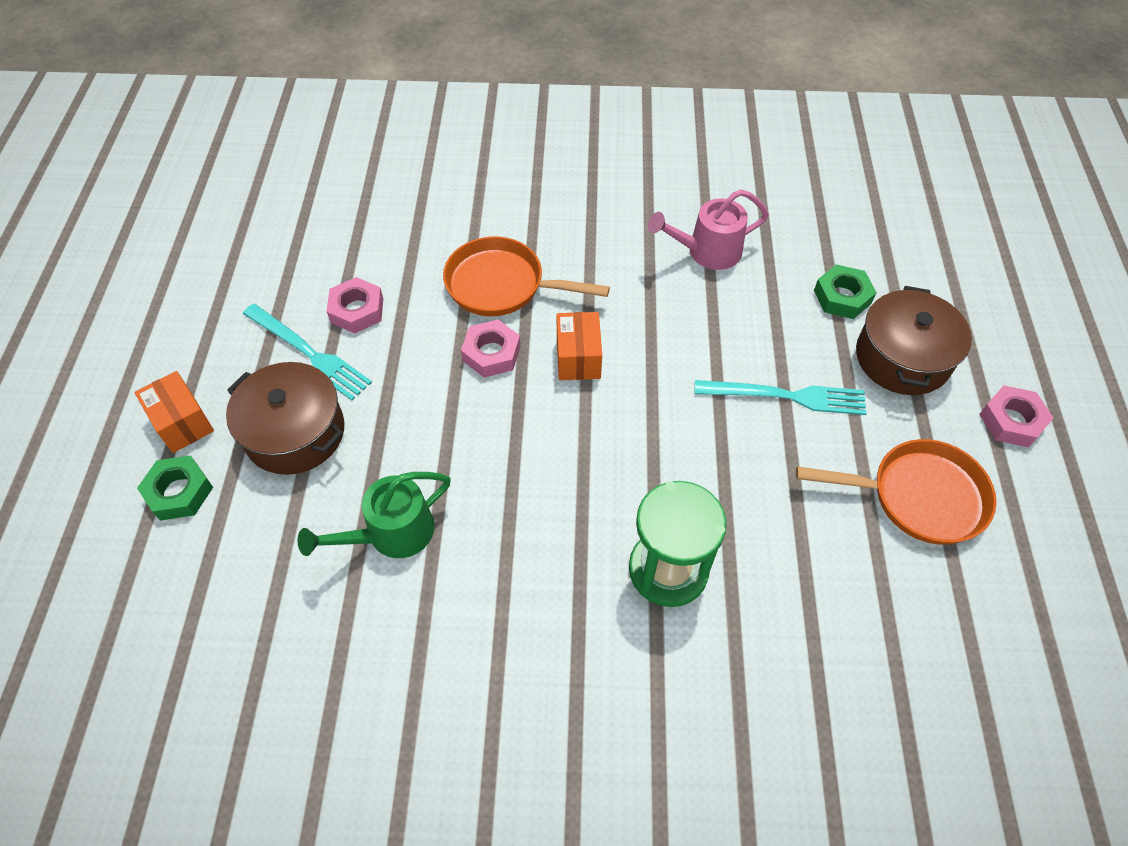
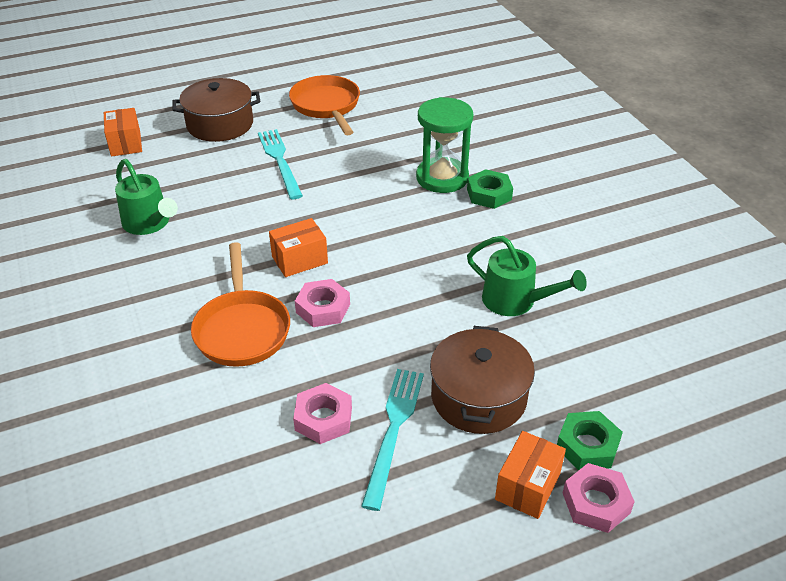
camera: 115 degrees left, 15 degrees down
pink watering can [648,189,769,270] -> green watering can [115,159,178,235]
green nut [814,264,877,319] -> green nut moved to [467,169,513,209]
pink nut [979,385,1053,447] -> pink nut moved to [563,463,635,533]
none -> orange box [104,108,142,156]

